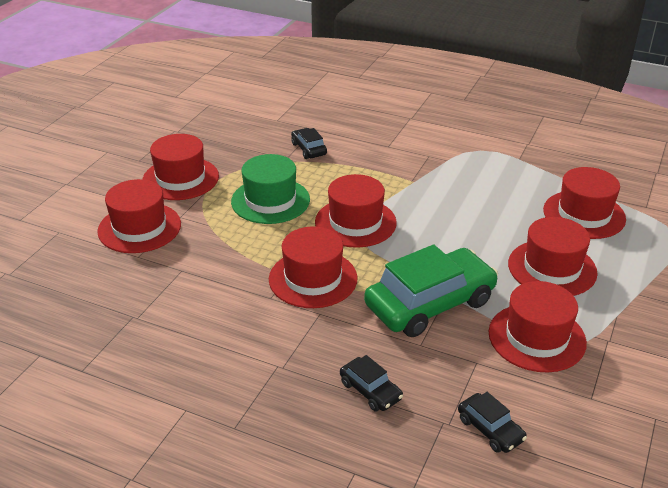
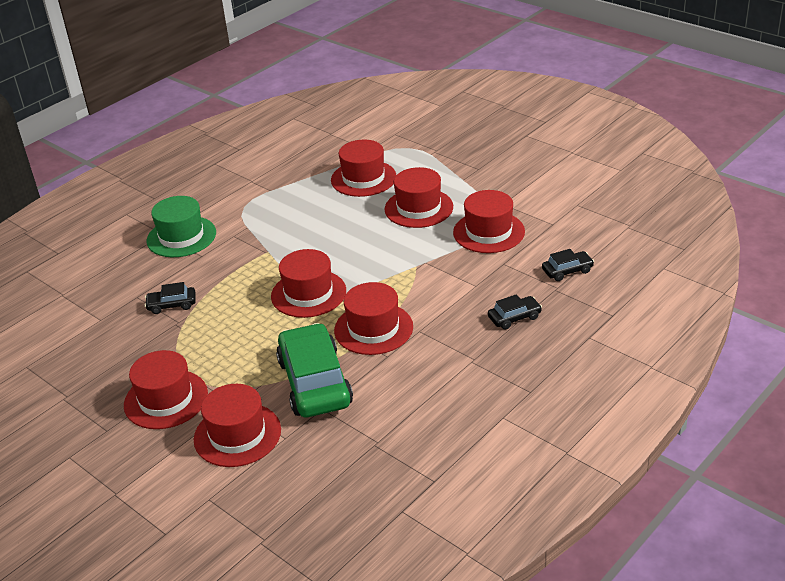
camera: 70 degrees left, 0 degrees up
green hat [231,154,310,224] -> green hat moved to [147,196,216,257]
green car [364,245,498,337] -> green car moved to [276,323,353,417]

